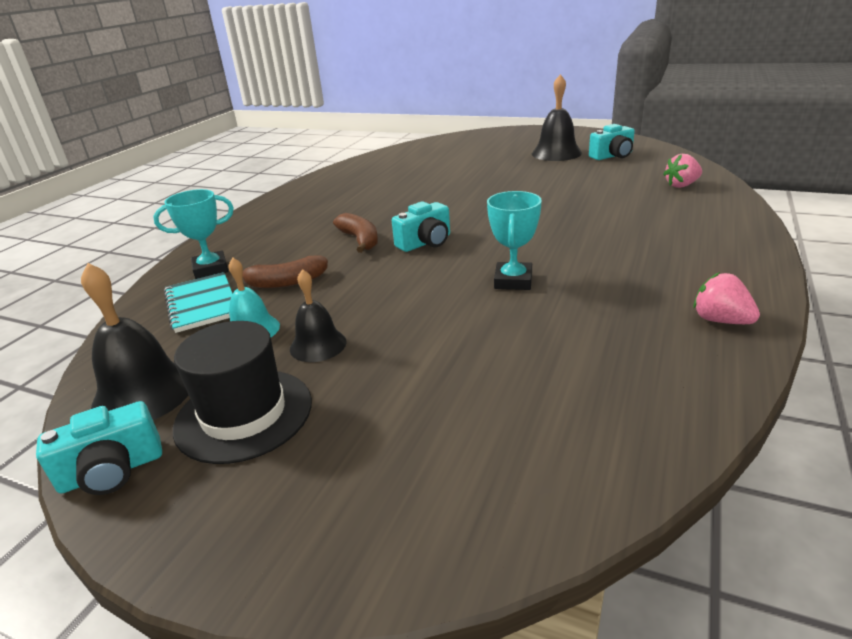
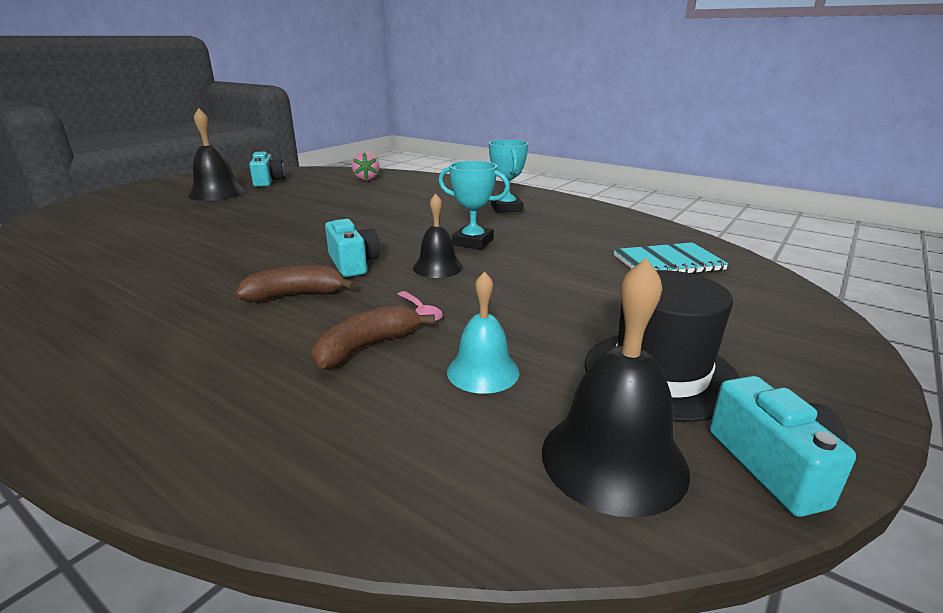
camera: 80 degrees left, 5 degrees down
turquoise trophy [153,189,234,279] -> turquoise trophy moved to [489,140,528,213]
turquoise notebook [164,272,233,333] -> turquoise notebook moved to [613,242,729,273]
brown banana [243,255,328,288] -> brown banana turned 135 degrees counterclockwise [311,305,435,369]
black bell [290,269,347,362] -> black bell moved to [413,193,463,278]
pink strawberry [693,272,760,324] -> none
none -> pink spoon [397,291,443,321]

